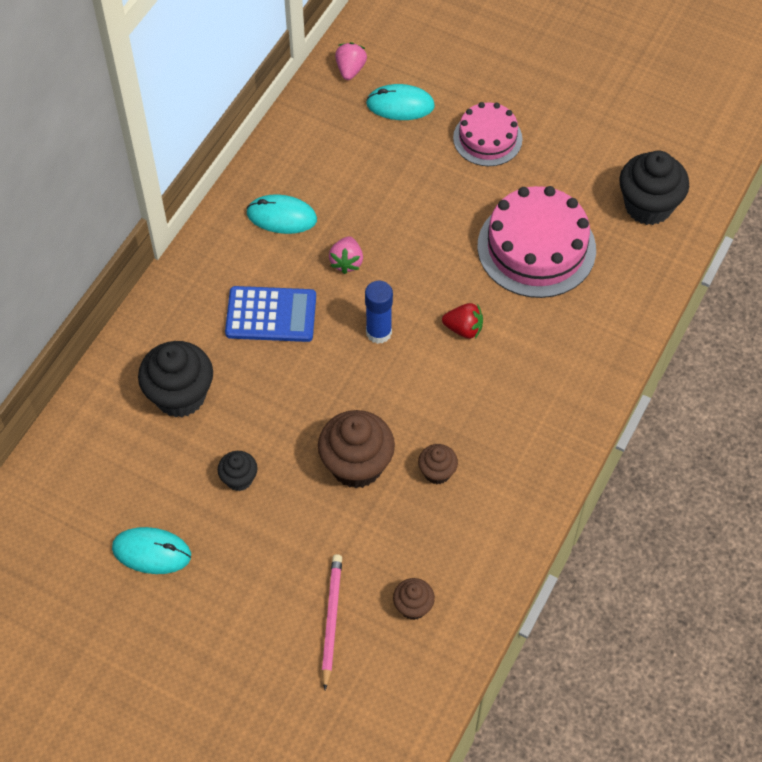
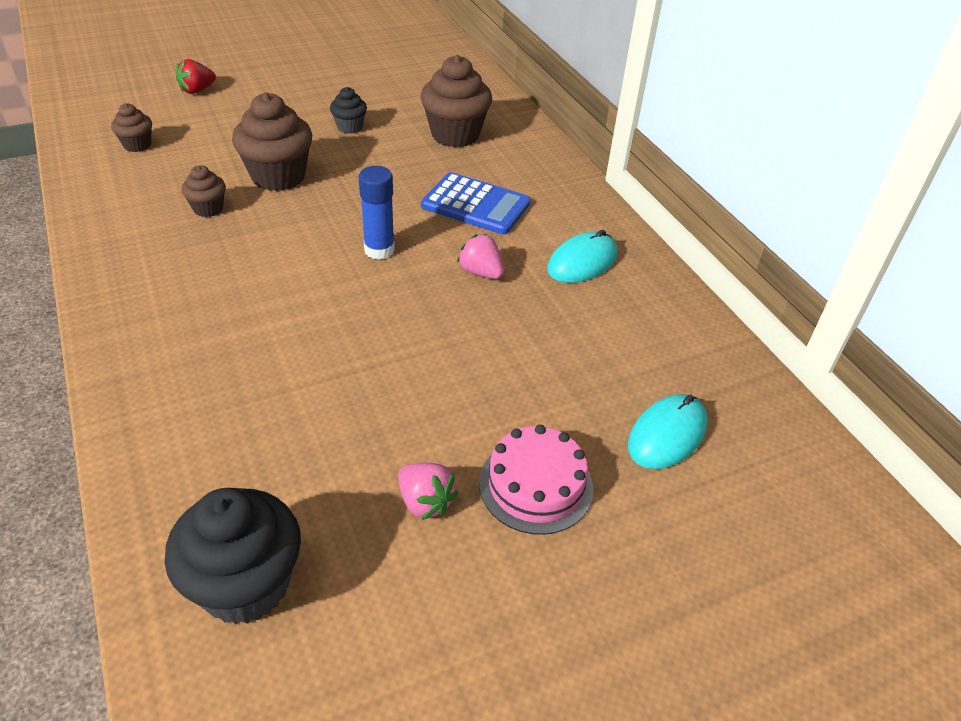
camera: 125 degrees right, 15 degrees down
turquoise mouse [112,527,191,574] -> none
black cupcake [138,341,213,417] -> brown cupcake [420,55,492,147]
blue calculator [225,286,316,342] -> blue calculator turned 105 degrees counterclockwise [421,172,531,234]
pink pencil [322,554,342,690] -> none
pink strawberry [335,42,367,80] -> pink strawberry moved to [398,463,458,520]
red strawberry [442,303,483,339] -> red strawberry moved to [176,59,216,94]
pink cake [477,186,596,298] -> none

